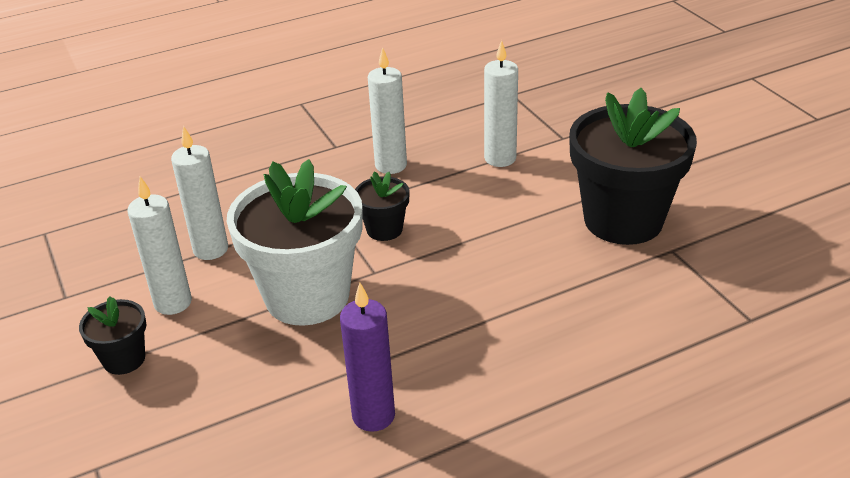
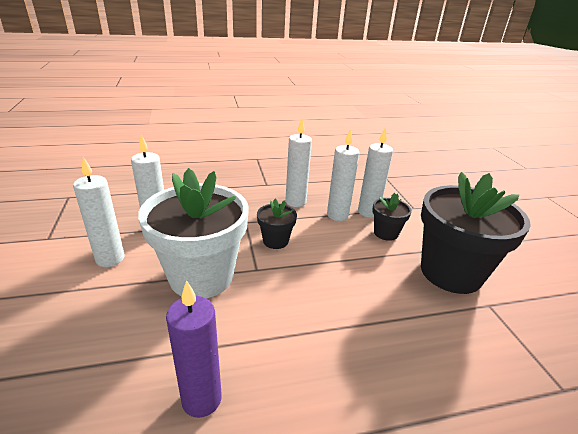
camera: 10 degrees right, 5 degrees down
black flower pot [79,296,146,375] -> black flower pot moved to [372,193,412,241]
none -> white candle [327,129,359,221]

